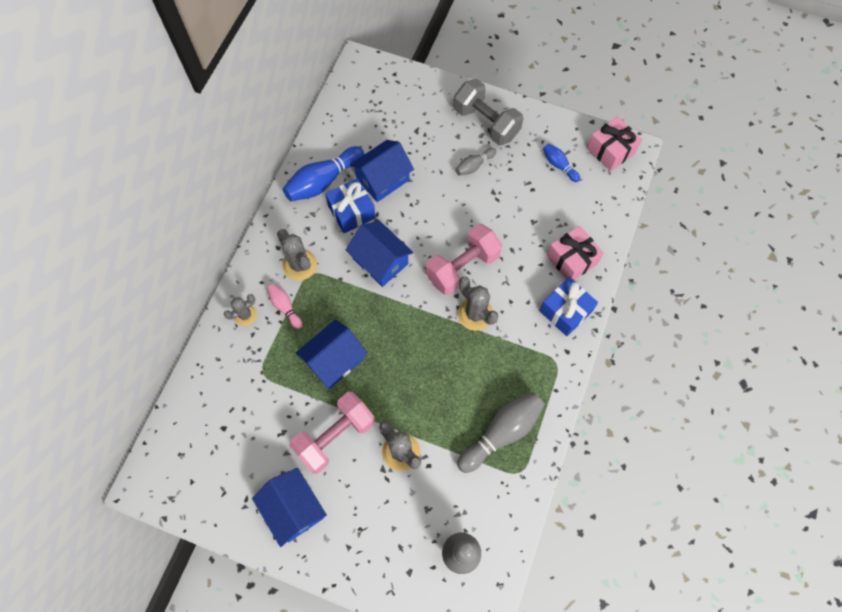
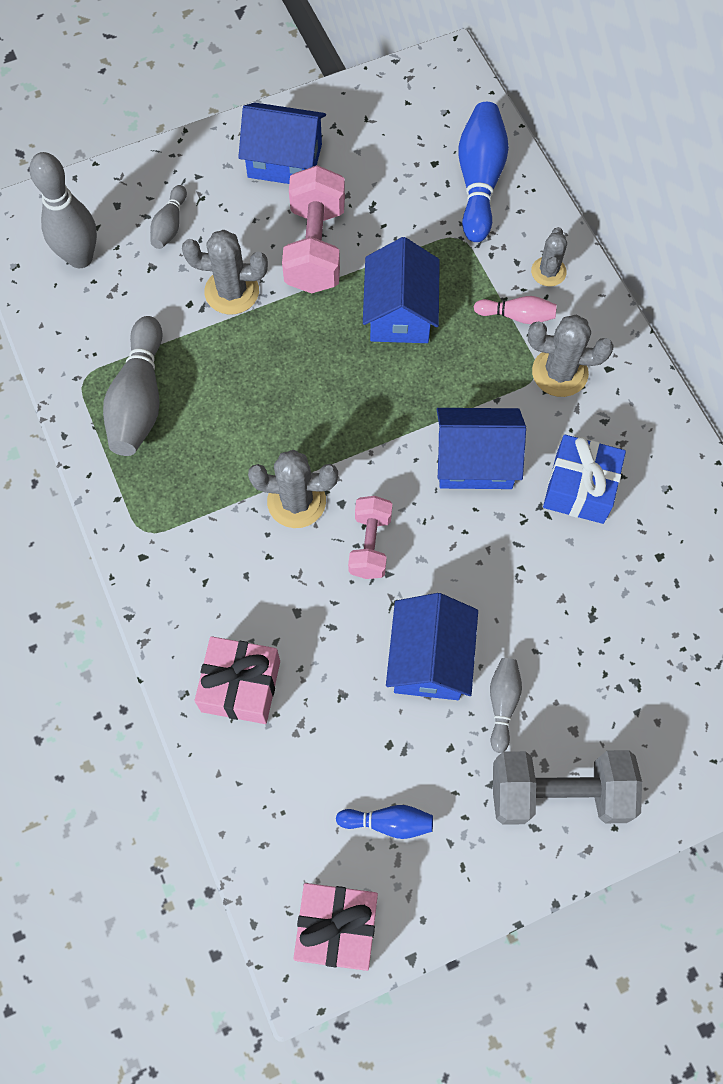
camera: 135 degrees right, 0 degrees up
blue bowling pin [283,146,364,201] -> blue bowling pin moved to [459,102,509,242]
blue house [350,140,414,202] -> blue house moved to [386,593,478,700]
pink dumbbell [426,224,502,295] -> pink dumbbell [348,496,392,579], size x0.61
blue gift [539,277,598,336] -> none
none -> grey bowling pin [150,185,187,249]

